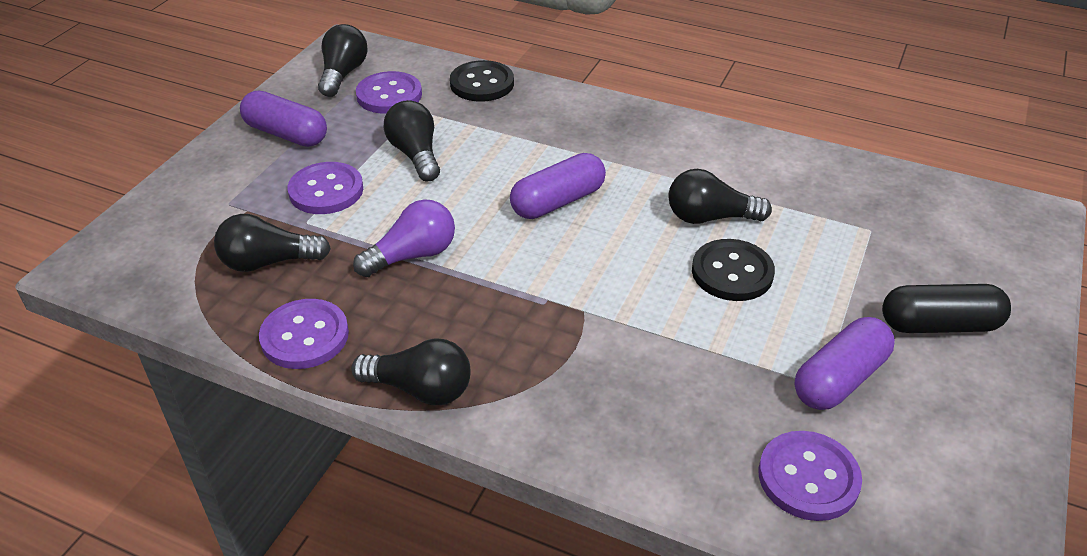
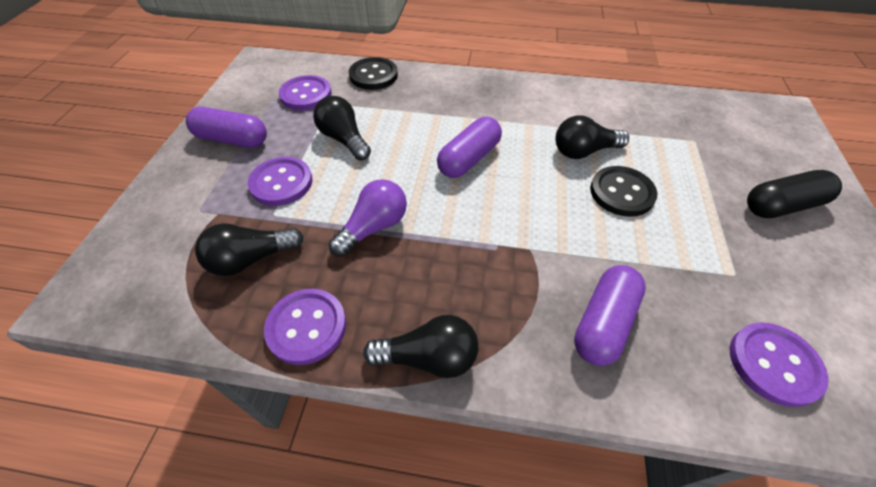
camera: 15 degrees left, 10 degrees up
black light bulb [318,24,368,97] -> none
purple capsule [795,317,895,410] -> purple capsule moved to [574,265,646,366]

